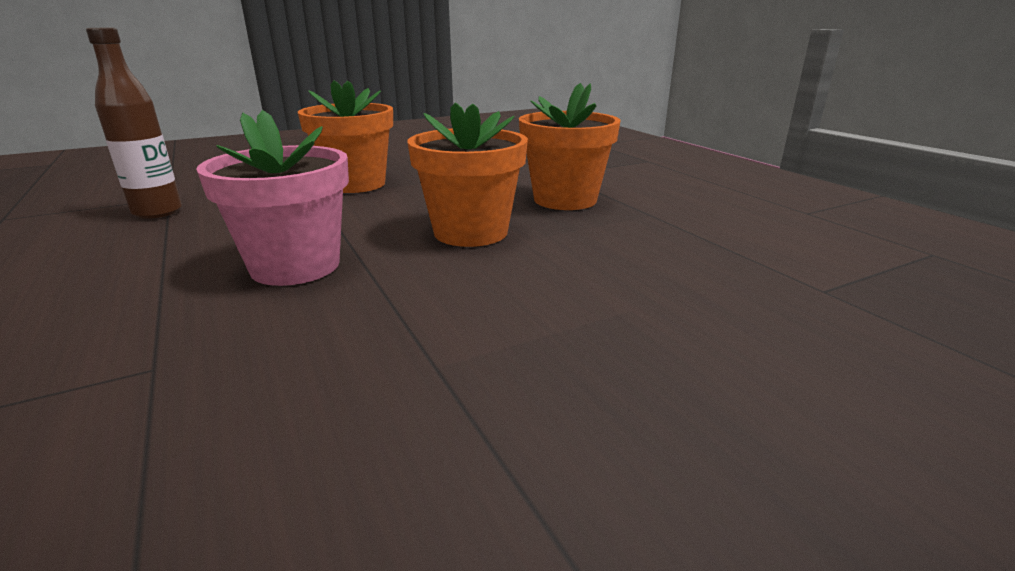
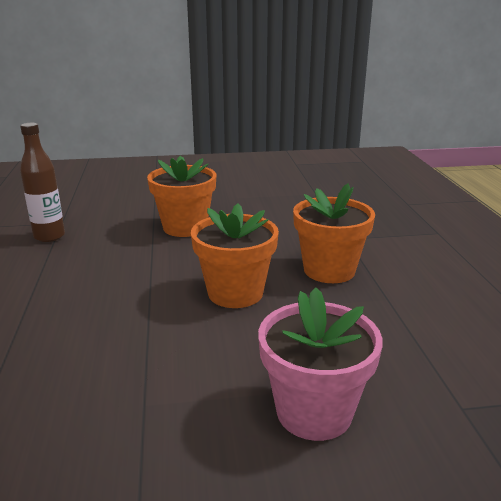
camera: 20 degrees right, 0 degrees up
pink flower pot [196,110,349,286] -> pink flower pot moved to [258,287,383,441]

